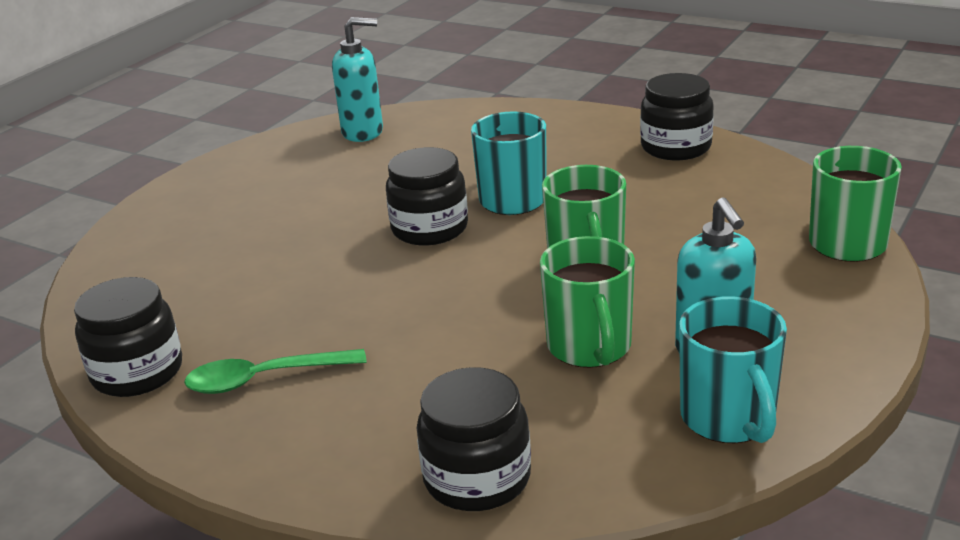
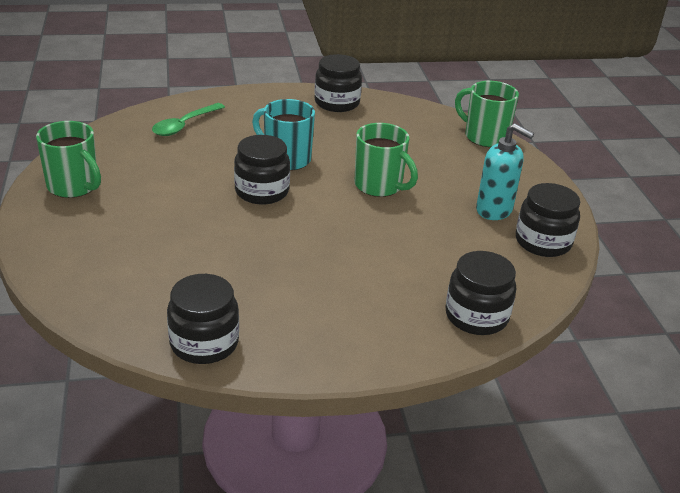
camera: 45 degrees left, 5 degrees up
green spoon [184,349,367,394] -> green spoon moved to [152,103,225,136]
turquoise soap dispenser [332,17,383,142] -> none
green mug [540,236,635,368] -> green mug moved to [36,121,101,198]
turquoise mug [679,297,787,443] -> black jar [516,183,580,257]

